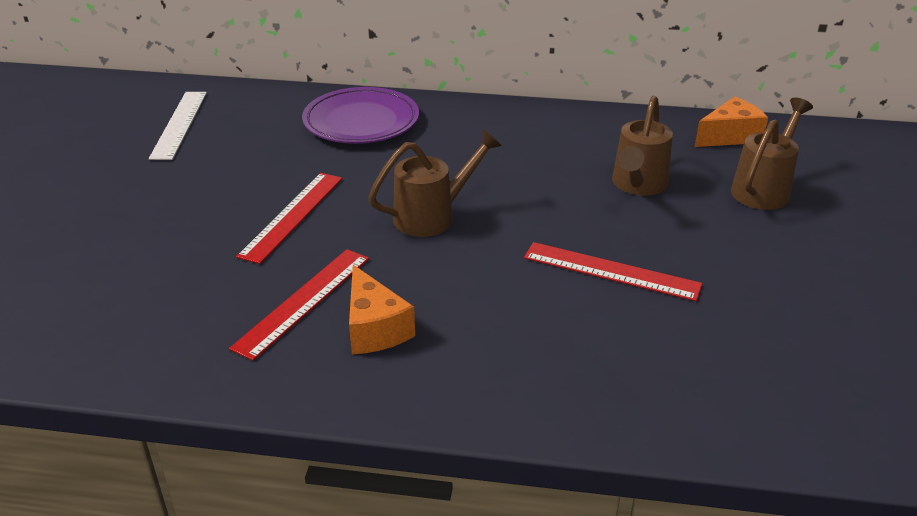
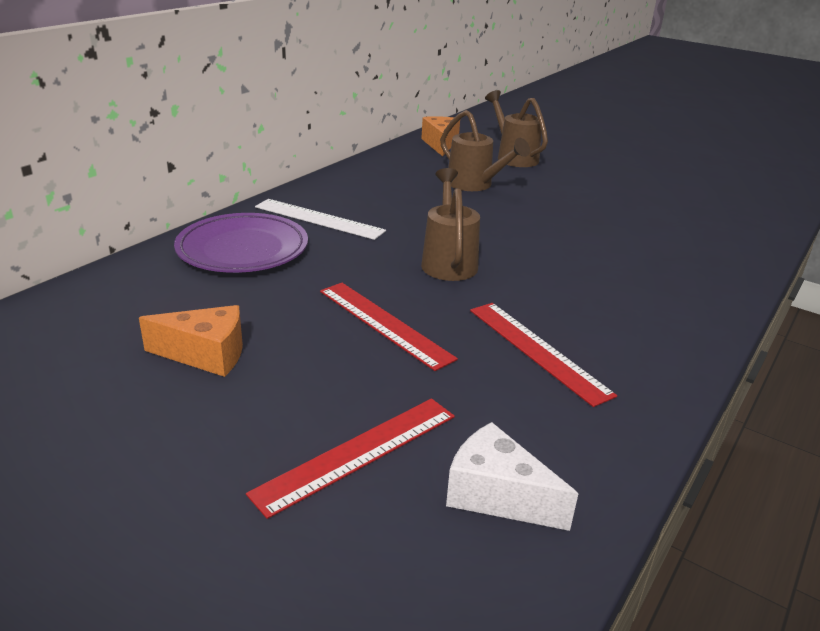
camera: 65 degrees left, 5 degrees down
white ruler [149,92,207,160] -> white ruler moved to [255,199,386,240]
orange cheese [349,265,415,354] -> orange cheese moved to [139,305,243,377]
red ruler [524,242,703,301] -> red ruler moved to [246,398,455,519]
none -> white cheese [446,422,578,531]

